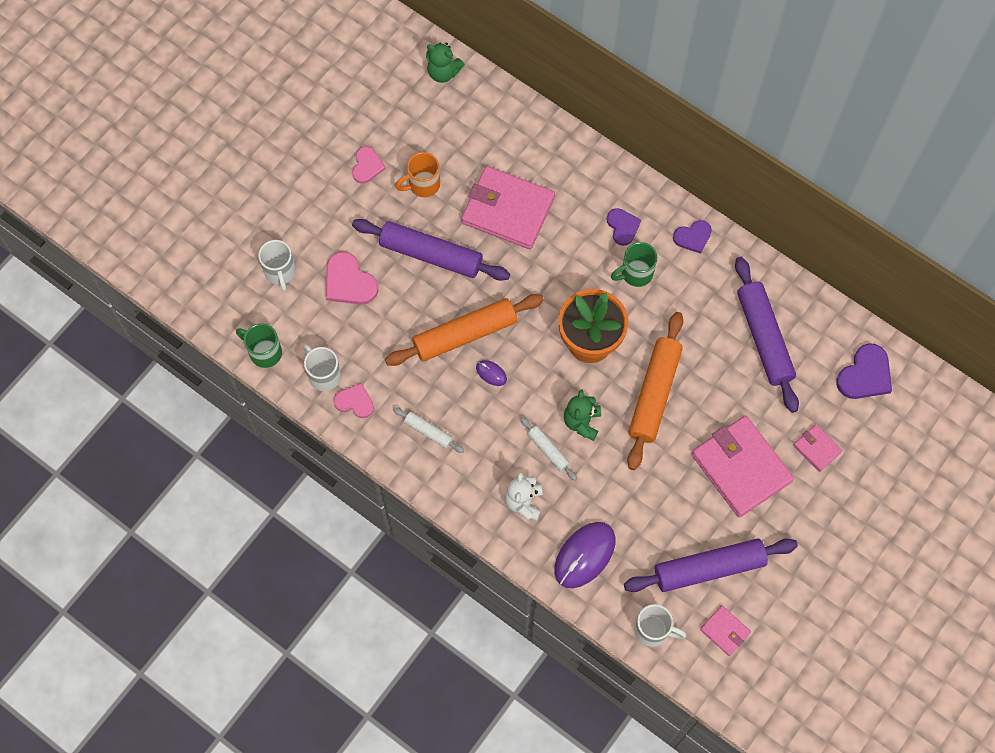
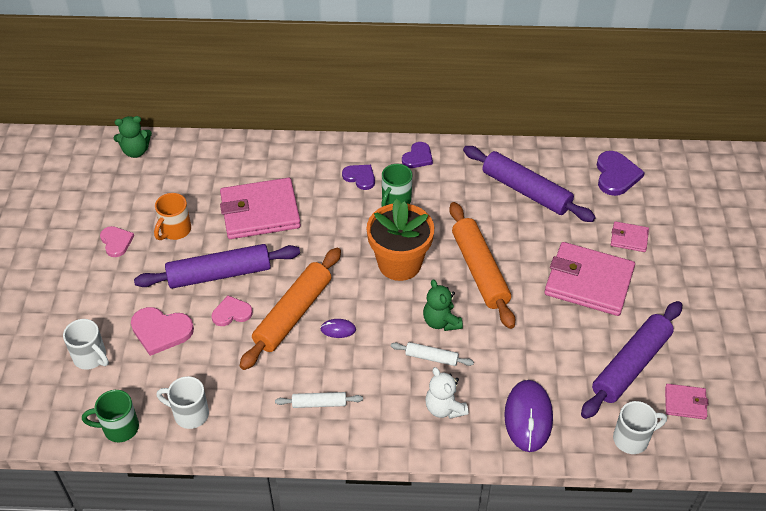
camera: 35 degrees left, 20 degrees down
pink heart [333,383,374,418] -> pink heart moved to [212,296,253,326]

